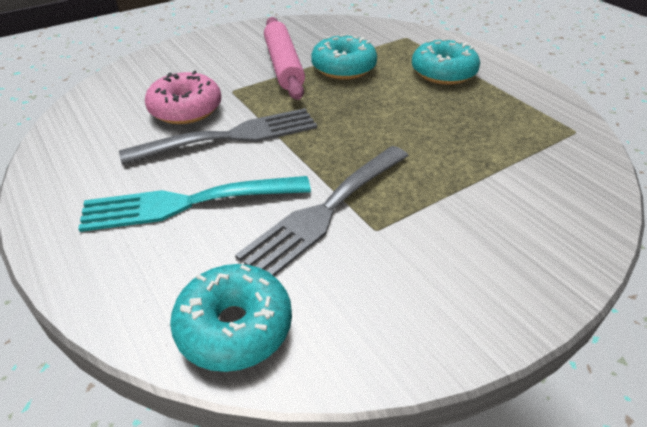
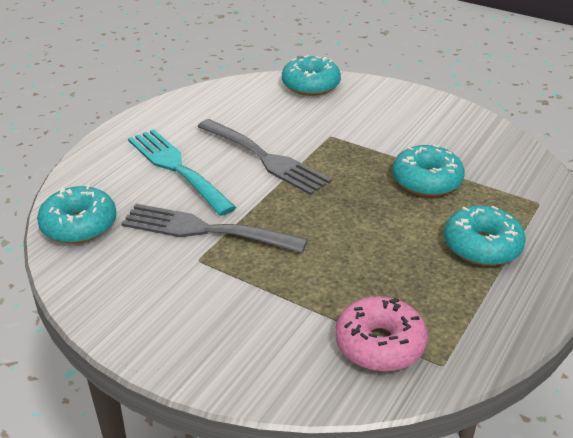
camera: 65 degrees right, 5 degrees down
pink donut [145,71,221,124] -> pink donut moved to [335,296,428,372]
pink rolling pin [264,17,305,100] -> none
none -> turquoise donut [282,55,341,96]

